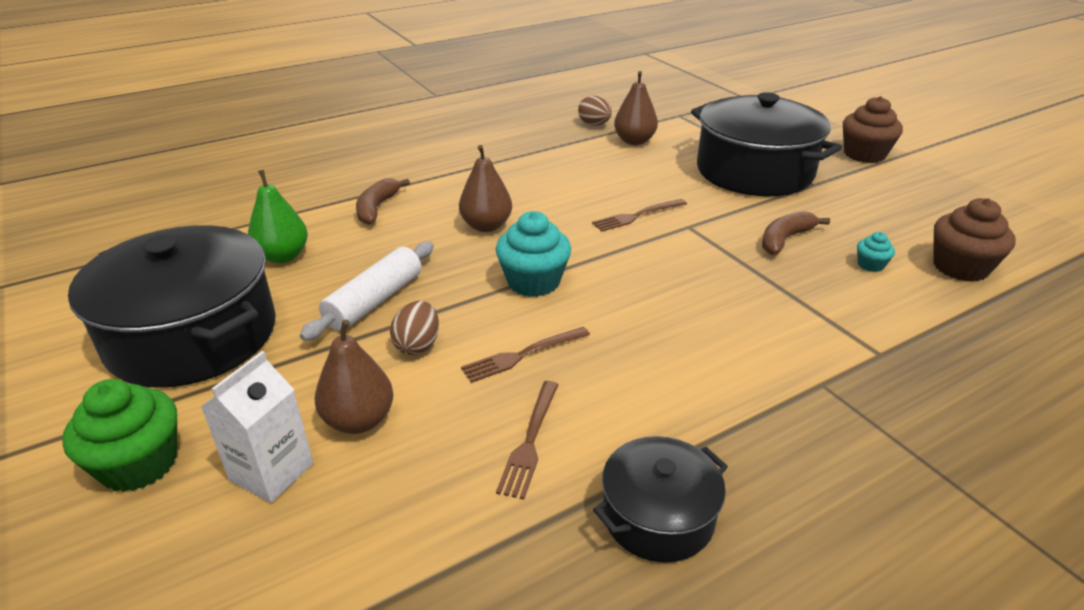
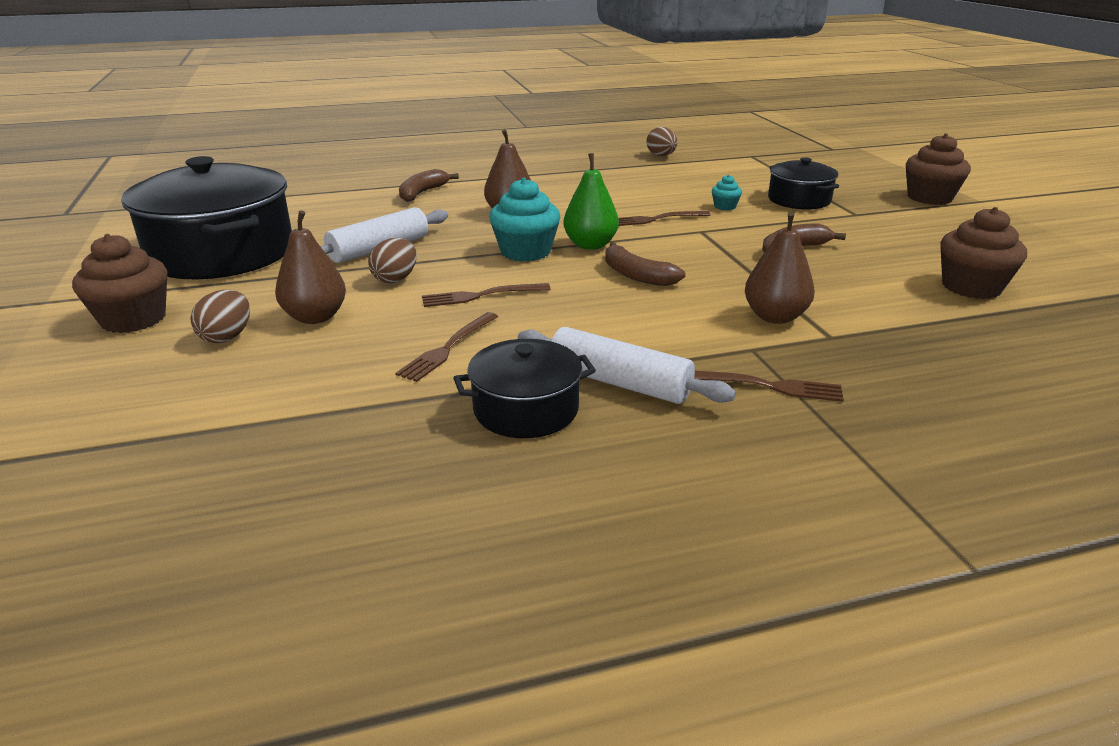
camera: 15 degrees right, 5 degrees down
green cupcake [62,379,177,492] -> brown cupcake [72,234,167,333]
white carton [201,351,313,503] -> brown egg [190,290,250,343]
green pear [248,170,308,263] -> green pear moved to [563,153,619,250]
brown pear [614,71,658,145] -> brown pear moved to [745,211,815,324]
black pot [691,92,842,196] -> black pot [768,157,839,209], size x0.52
turquoise cupcake [857,232,895,272] -> turquoise cupcake moved to [712,175,742,210]
none -> white rolling pin [518,327,736,404]
none -> brown banana [605,242,686,286]
none -> brown fork [694,371,844,402]

